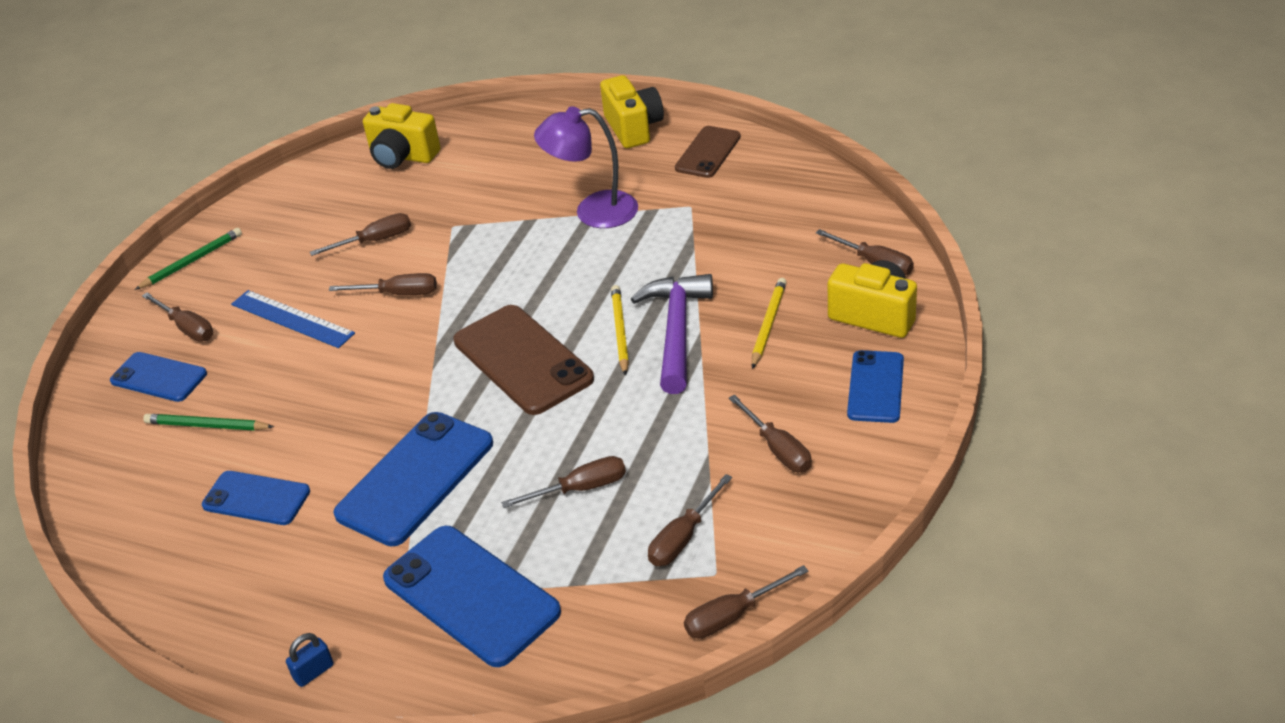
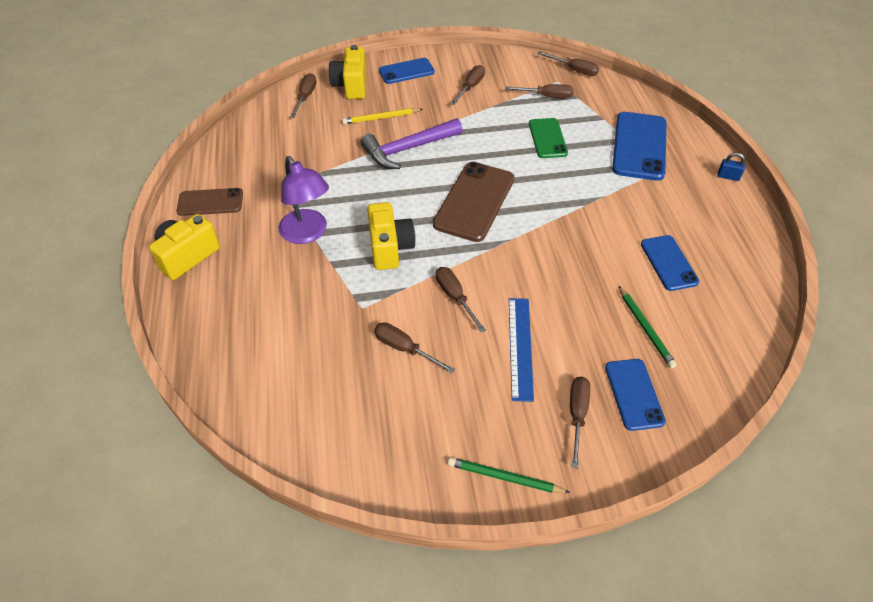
camera: 125 degrees left, 10 degrees up
blue phone [333,412,493,546] -> none
yellow camera [363,103,440,169] -> yellow camera moved to [367,202,416,270]
brown screwdriver [501,456,626,508] -> green phone [529,118,568,158]
yellow pencil [611,285,629,376] -> none

